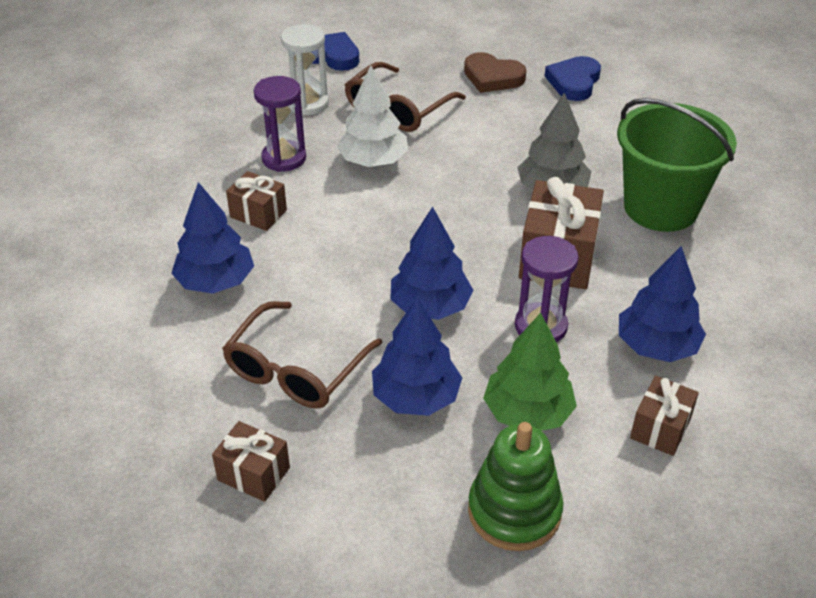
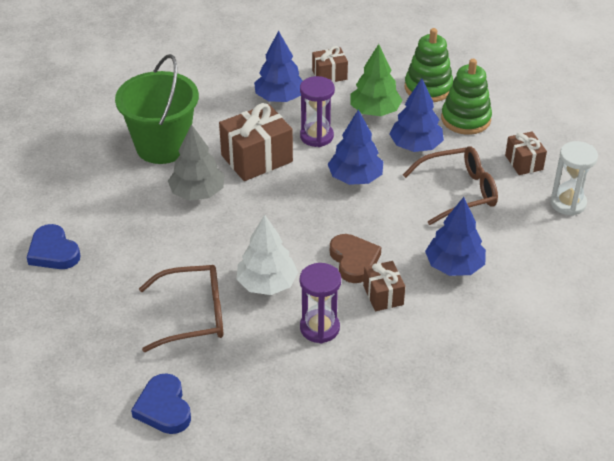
camera: 135 degrees left, 0 degrees up
white hourglass [281,24,329,116] -> white hourglass moved to [550,141,598,216]
brown heart [464,52,527,93] -> brown heart moved to [330,234,381,283]
blue heart [545,56,601,101] -> blue heart turned 75 degrees clockwise [26,224,80,269]
none -> green stacking toy [441,59,492,135]

